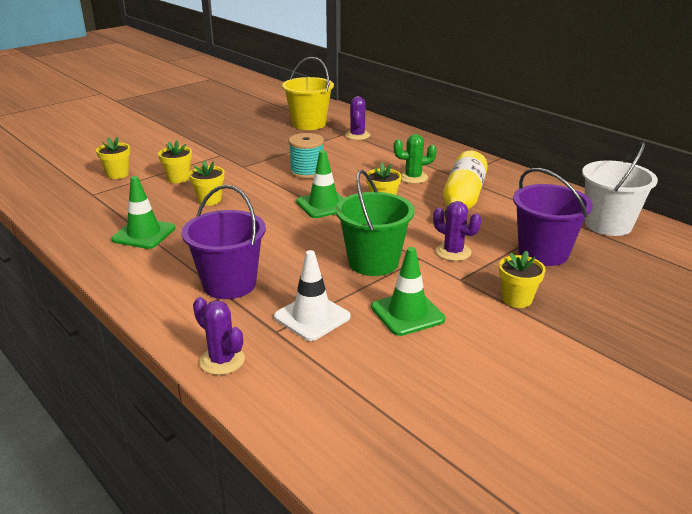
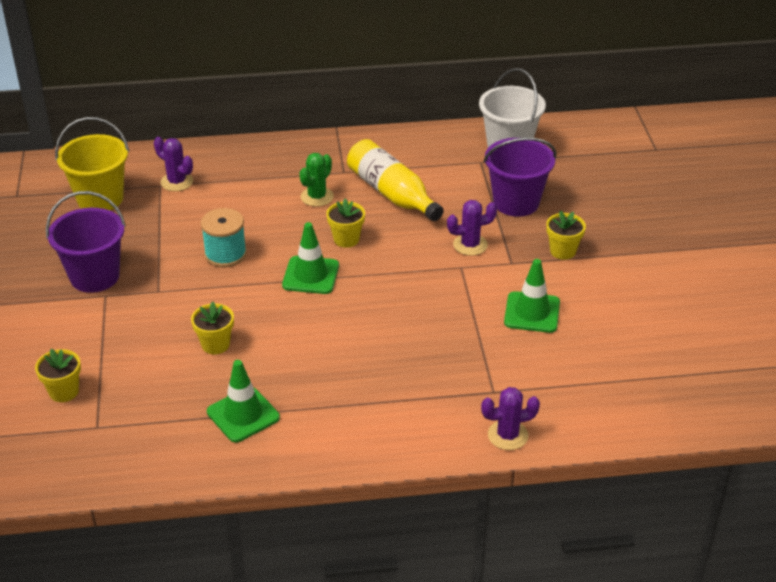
camera: 55 degrees left, 10 degrees up
yellow flower pot [158,140,192,183] -> none
purple bucket [182,185,266,299] -> purple bucket moved to [46,191,126,293]
white traffic cone [274,250,351,341] -> none
green bucket [336,170,415,276] -> none

